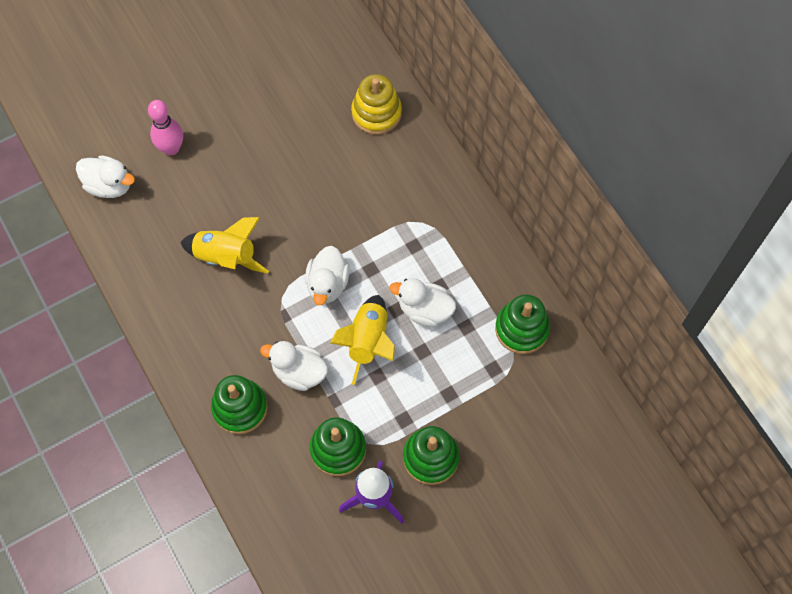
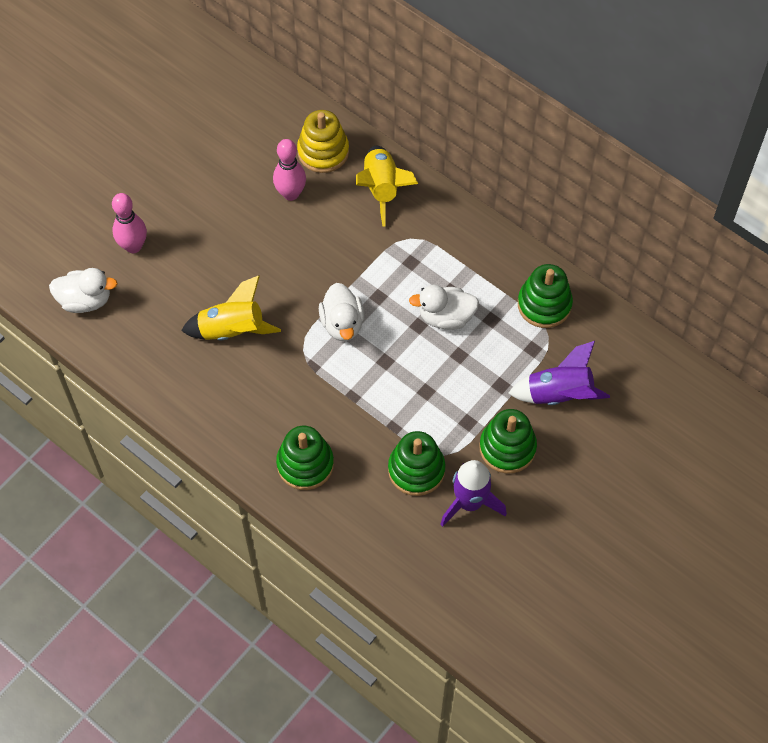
camera: 20 degrees left, 5 degrees down
white duck [260,341,328,391] -> none
yellow rocket [330,295,395,385] -> yellow rocket moved to [356,146,418,227]
none -> pink bowling pin [273,139,306,201]
none -> purple rocket [508,341,610,405]

